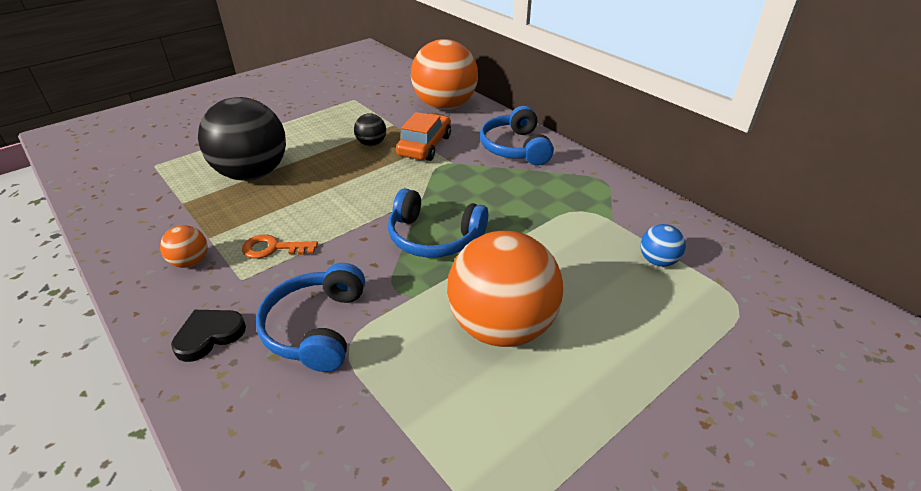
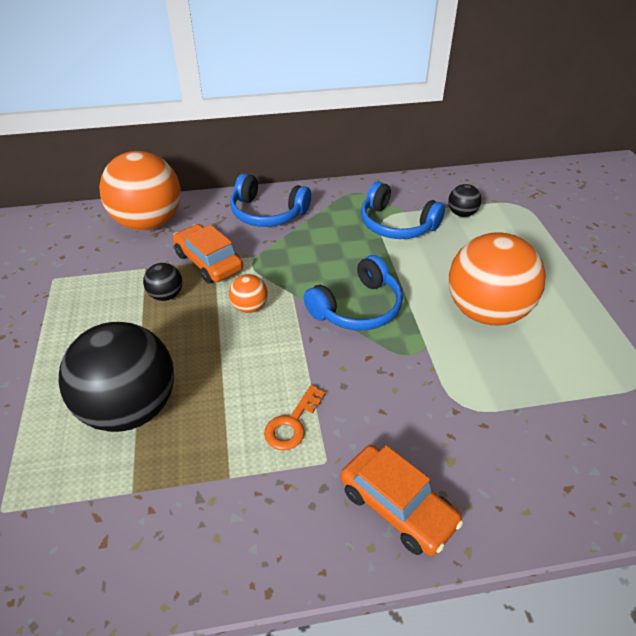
camera: 60 degrees left, 5 degrees up
orange ball [160,225,208,268] -> orange ball moved to [229,274,268,313]
black heart [171,310,246,362] -> orange car [340,445,463,556]
blue headphones [256,263,365,372] -> blue headphones moved to [361,181,445,239]
blue ball [641,224,686,267] -> black ball [448,184,482,217]

